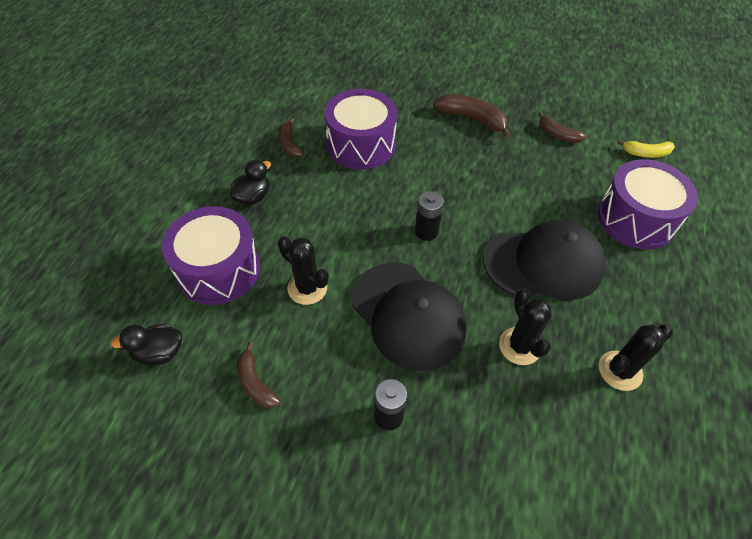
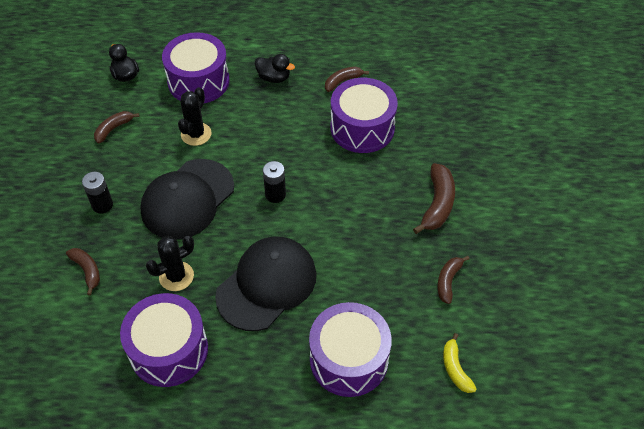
camera: 75 degrees right, 0 degrees up
black cap [483,220,606,300] -> black cap turned 120 degrees counterclockwise [215,236,317,331]
black cactus [599,324,673,391] -> purple drum [120,293,208,387]
none -> brown banana [66,248,100,295]

